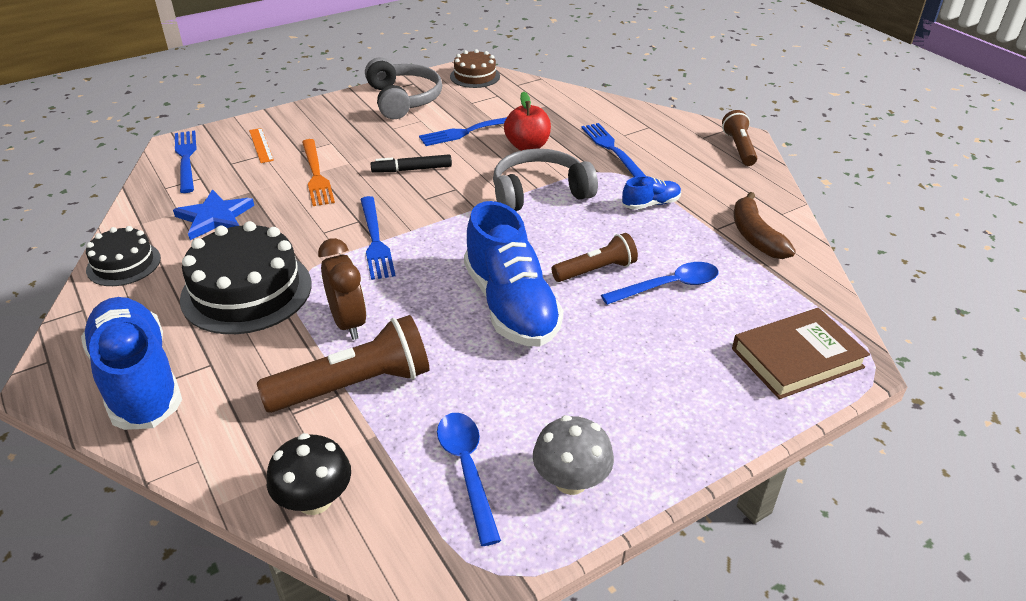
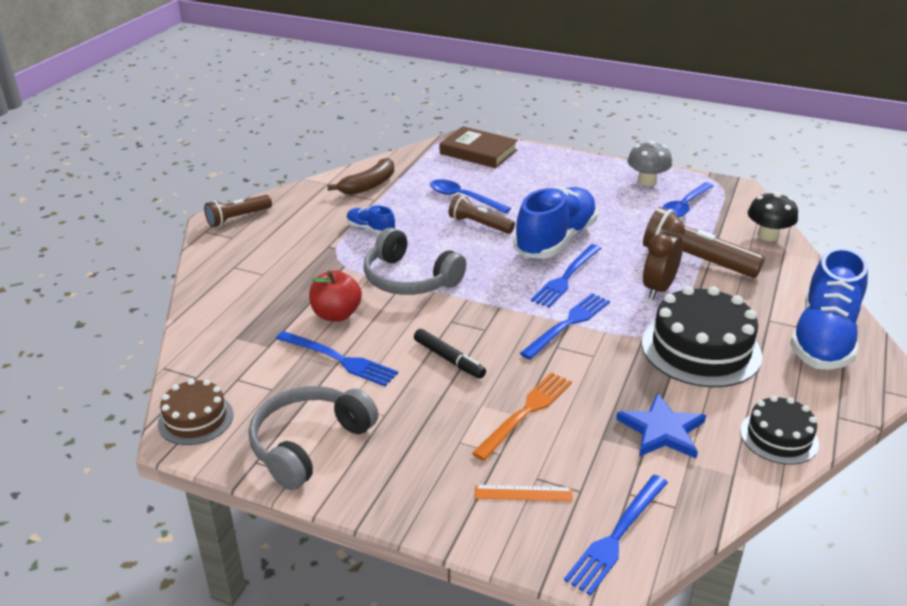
camera: 125 degrees left, 5 degrees down
orange ruler [249,128,274,163] -> orange ruler turned 60 degrees clockwise [475,485,573,501]
blue fork [581,123,646,177] -> blue fork moved to [531,244,602,308]

